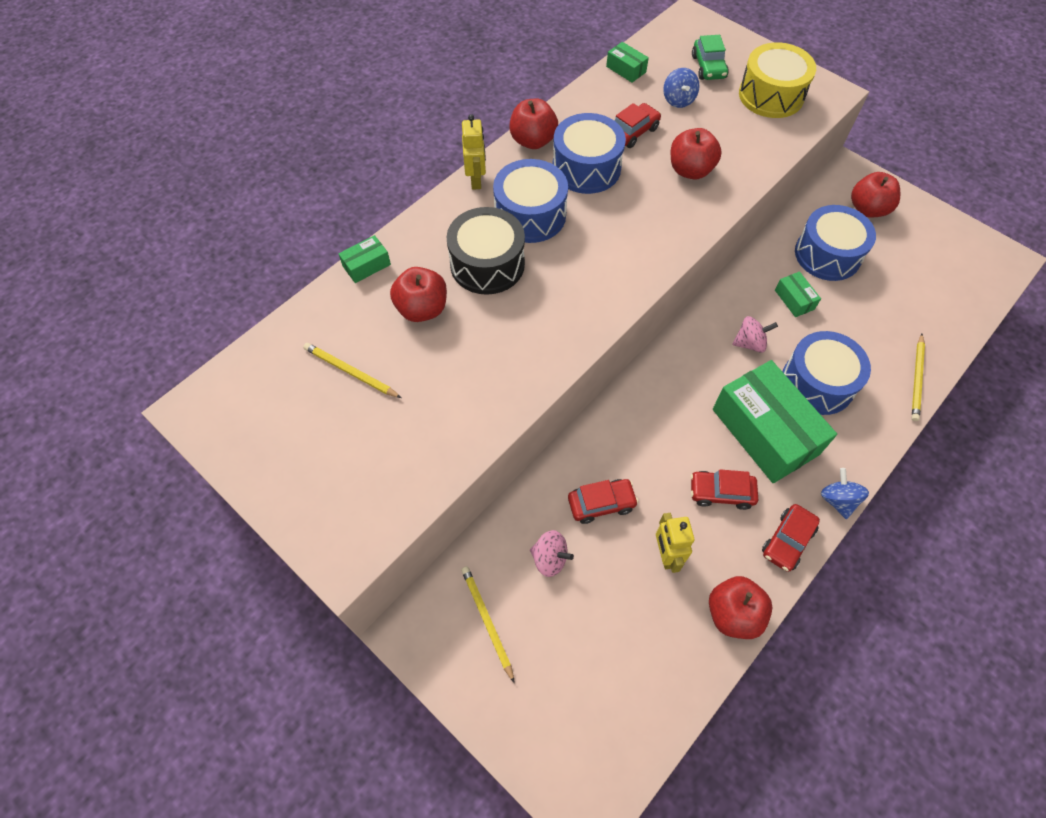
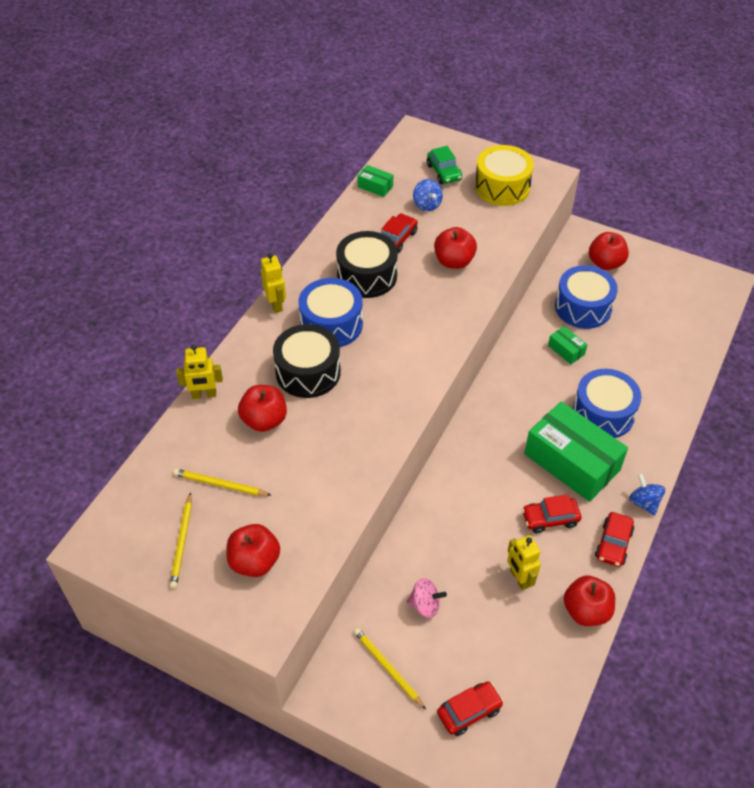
camera: 15 degrees left, 10 degrees down
green box [339,235,391,283] -> yellow robot [176,344,223,399]
red apple [509,99,558,149] -> red apple moved to [226,524,280,577]
blue drum [552,113,626,194] -> black drum [336,231,398,298]
red car [568,479,639,524] -> red car moved to [437,681,504,736]
pink spinning top [732,316,778,353] -> none
yellow pencil [912,334,925,421] -> yellow pencil moved to [170,492,192,589]

